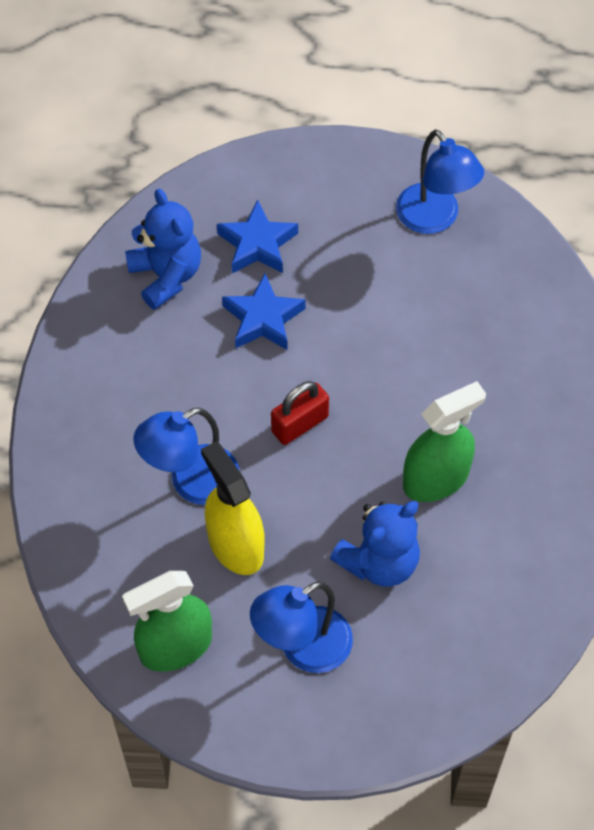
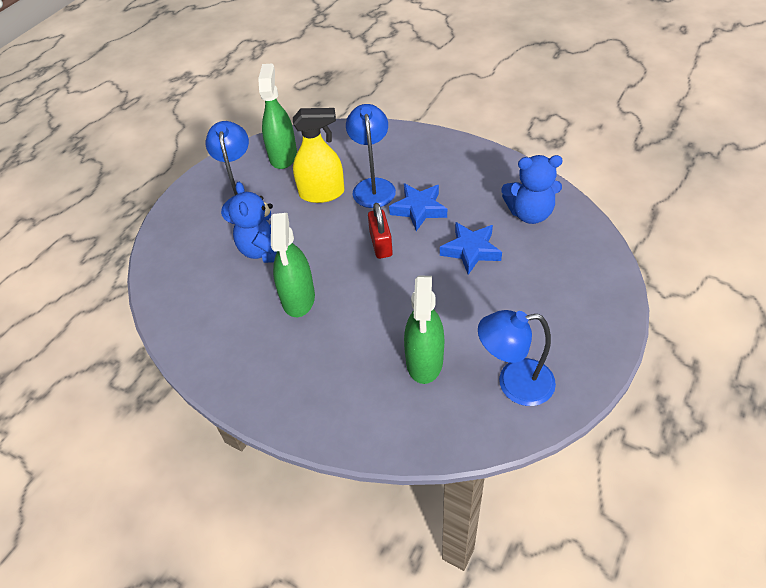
camera: 120 degrees right, 10 degrees down
blue star [217,200,298,274] -> blue star moved to [389,183,447,231]
none -> green spray bottle [404,276,444,384]

